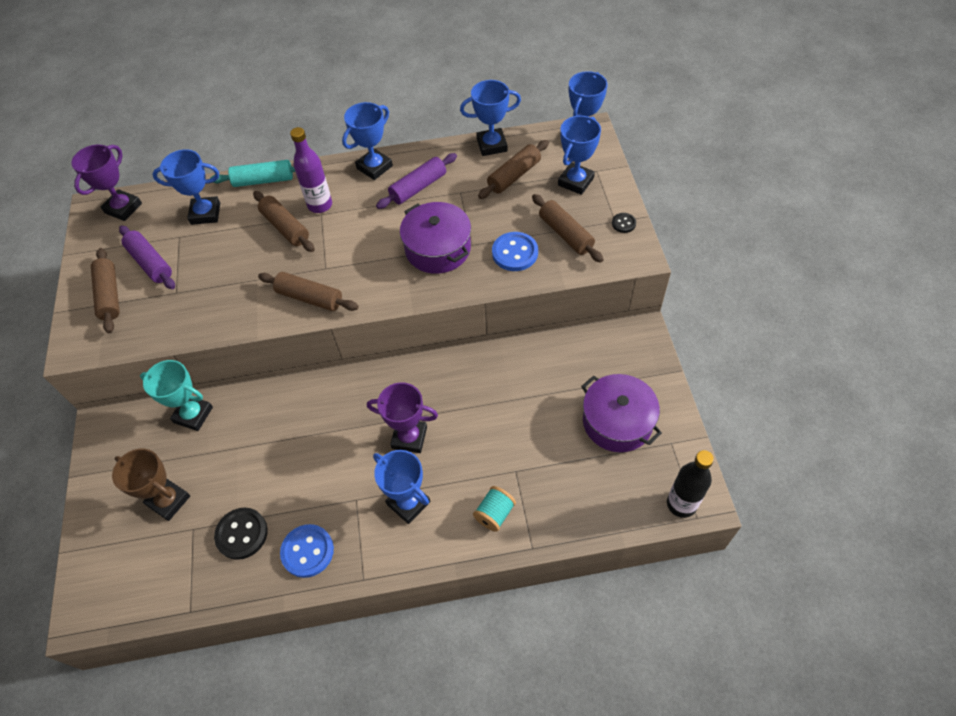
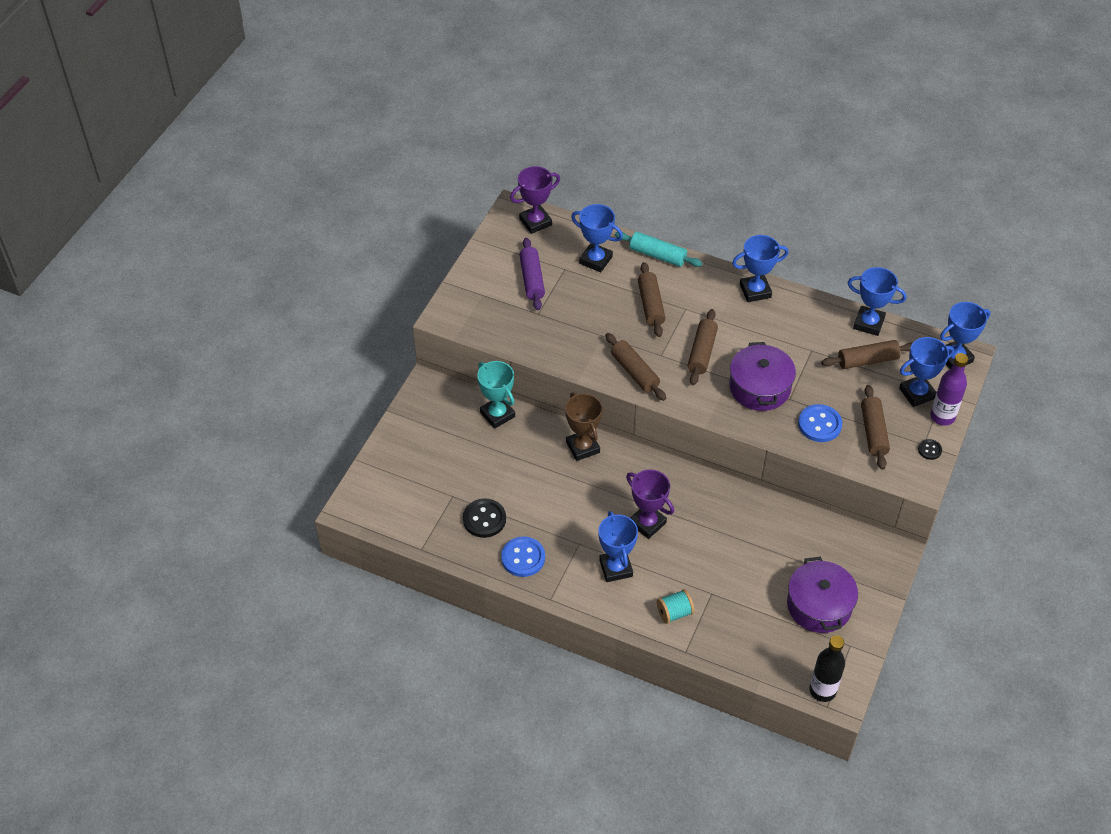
camera: 30 degrees right, 5 degrees down
brown rolling pin [91,248,120,333] -> brown rolling pin moved to [687,309,718,385]
brown trophy [112,448,190,521] -> brown trophy moved to [565,392,603,461]
purple bottle [290,127,332,213] -> purple bottle moved to [930,353,968,426]
purple rolling pin [376,153,457,209] -> none

